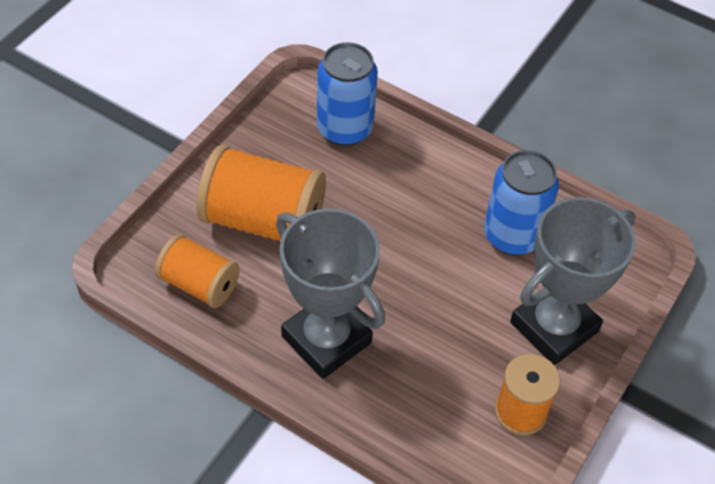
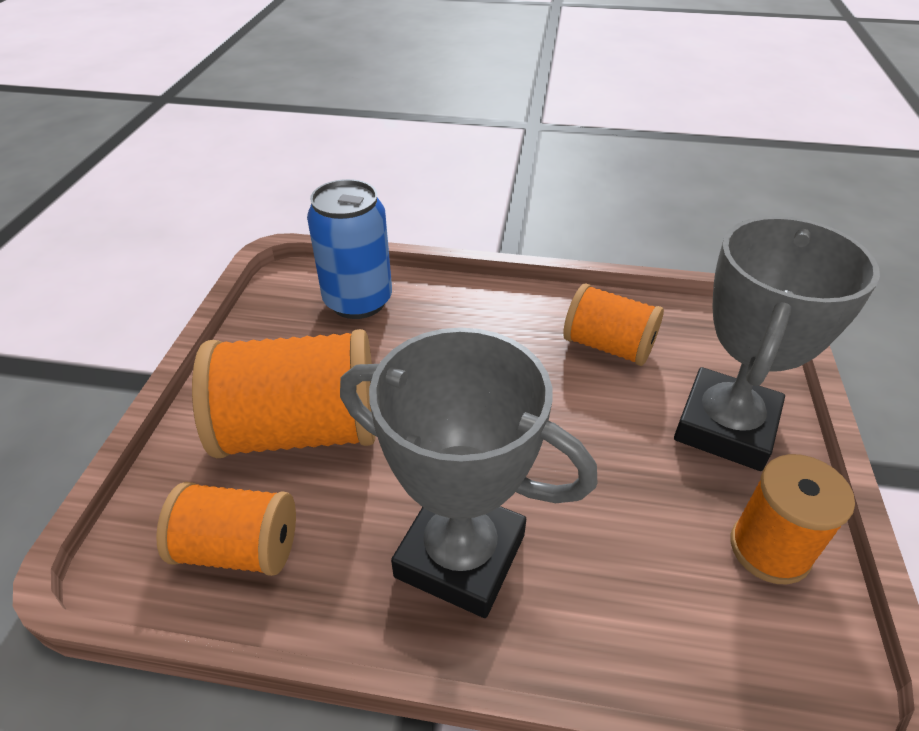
camera: 20 degrees left, 10 degrees down
blue can [484,150,559,255] -> orange spool [563,284,664,366]

